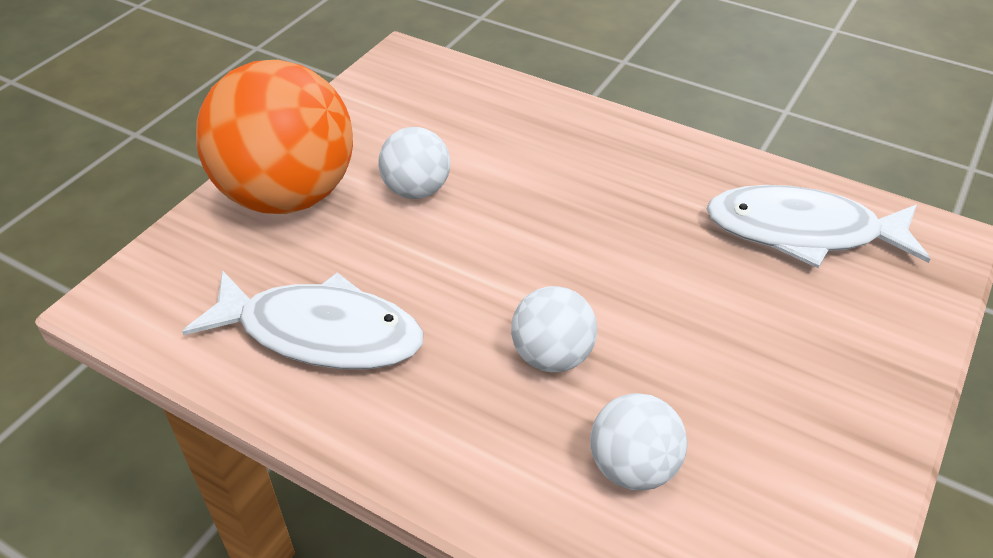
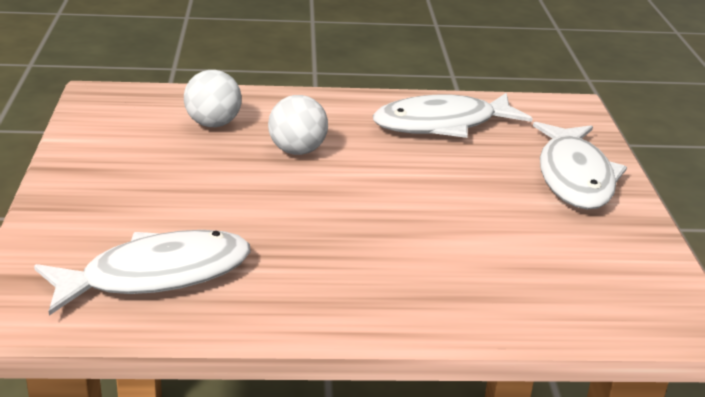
camera: 145 degrees right, 15 degrees down
orange ball [196,60,353,214] -> white fish [533,122,627,209]
white ball [378,127,451,199] -> none

